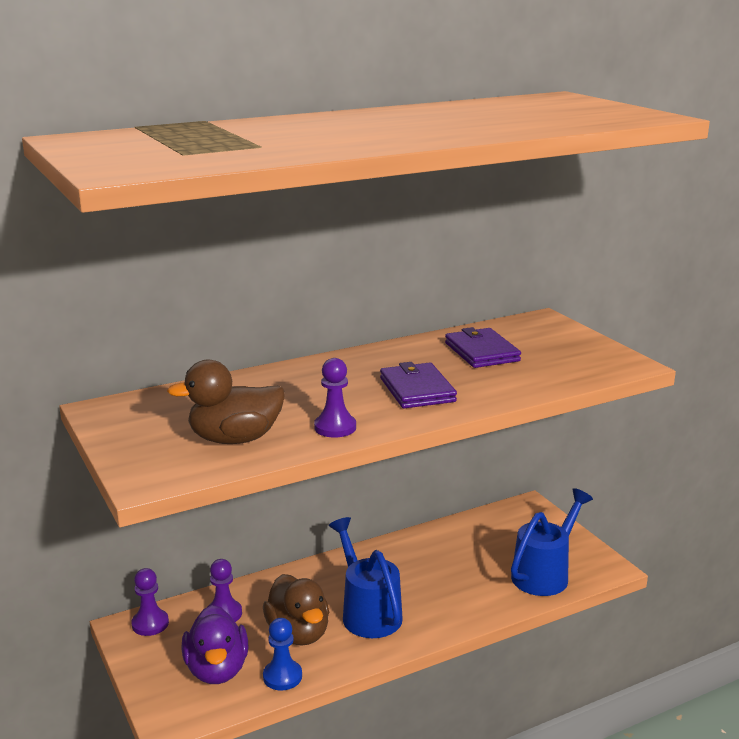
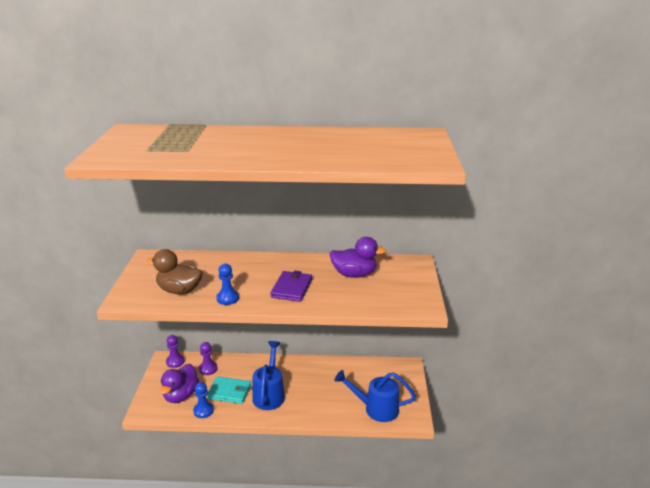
camera: 30 degrees right, 5 degrees up
brown duck [263,574,329,645] -> turquoise wallet [207,376,251,404]
purple pawn [314,358,356,438] -> blue pawn [216,264,239,305]
purple wallet [445,327,521,368] -> purple duck [329,237,386,278]
blue watering can [511,488,593,596] -> blue watering can turned 150 degrees counterclockwise [334,370,416,422]

